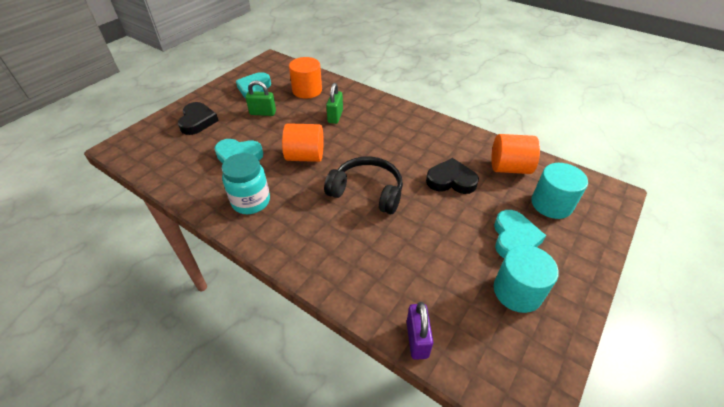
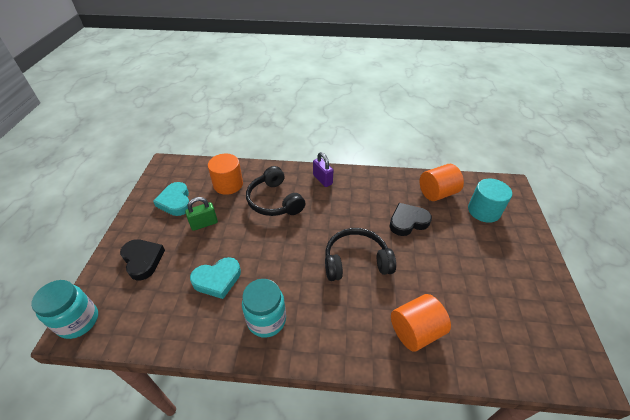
camera: 30 degrees left, 0 degrees up
orange cylinder [282,123,324,162] -> orange cylinder moved to [391,294,451,352]
green padlock [326,83,343,124] -> black headphones [246,166,305,216]
purple padlock [407,302,433,360] -> purple padlock moved to [313,152,333,187]
turquoise heart [494,210,546,258] -> none
turquoise cylinder [494,245,559,313] -> none
none -> turquoise jar [31,280,98,339]

